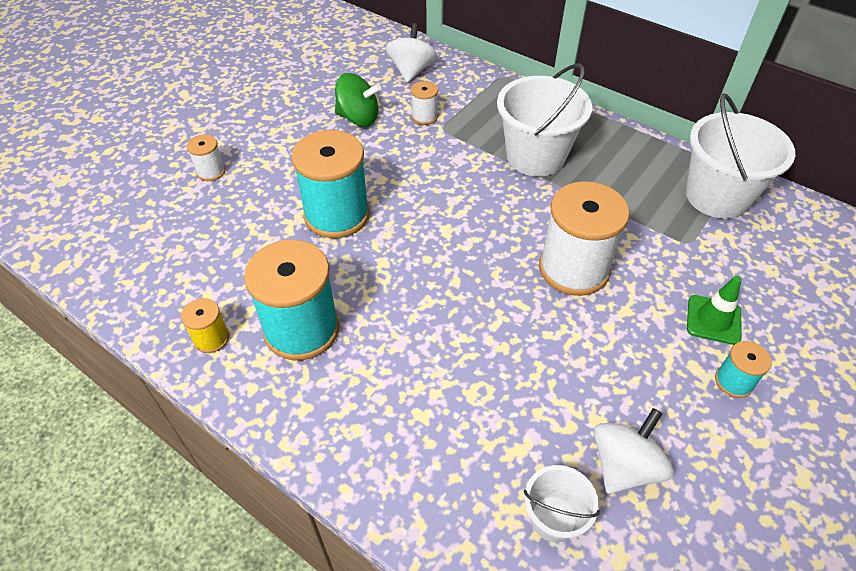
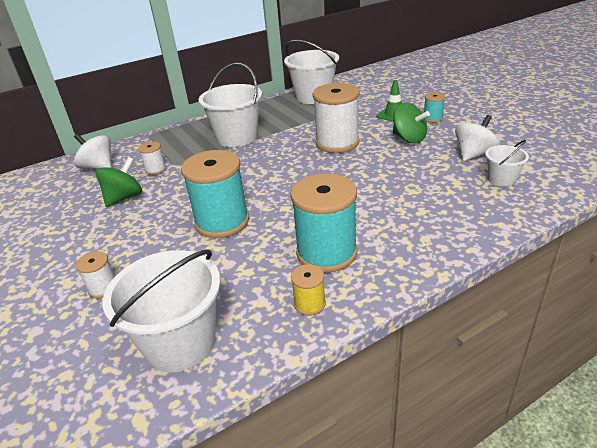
camera: 65 degrees left, 15 degrees down
white spinning top [594,408,674,494] -> white spinning top turned 75 degrees clockwise [455,115,500,161]
none -> white bucket [103,249,220,372]
none -> green spinning top [393,103,430,144]

